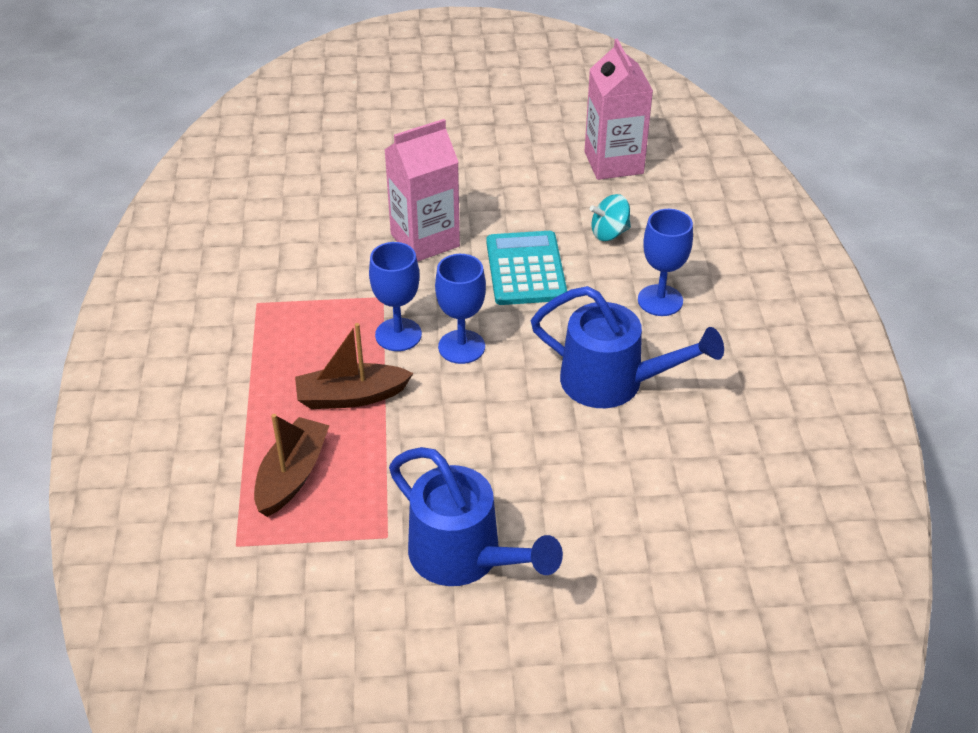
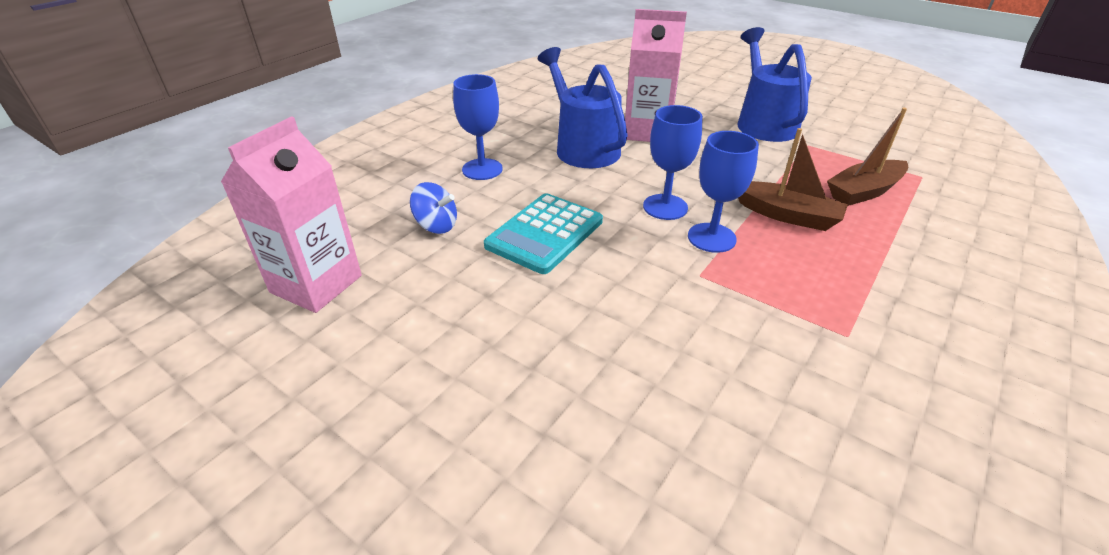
camera: 140 degrees left, 5 degrees down
pink carton [384,119,460,262] -> pink carton moved to [625,9,687,142]
turquoise spinning top [590,194,631,241] -> blue spinning top [410,182,457,234]

